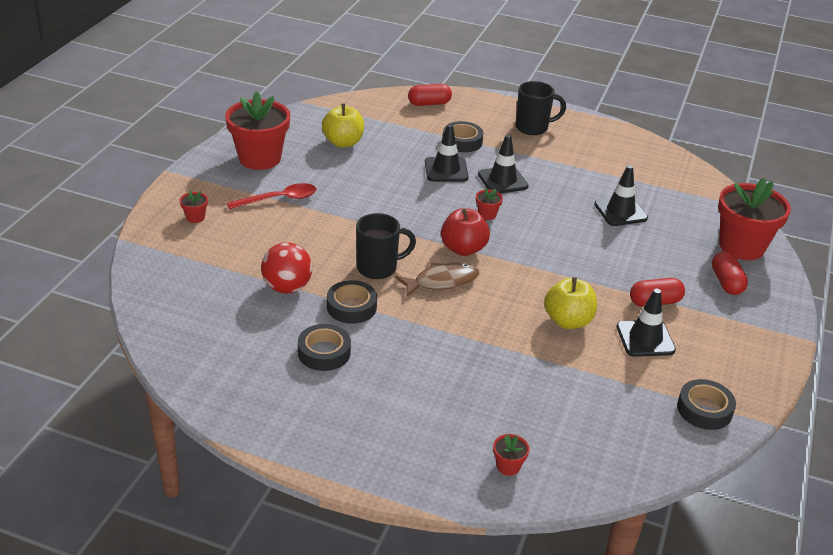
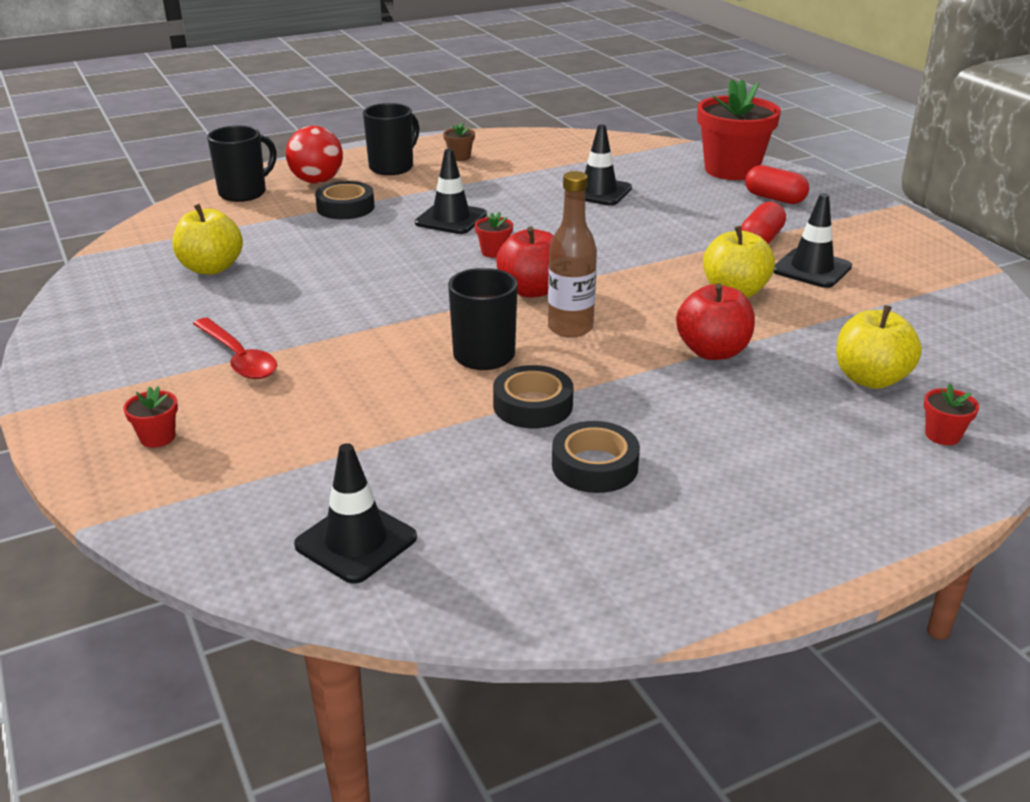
camera: 45 degrees left, 5 degrees down
red flower pot [225,91,290,170] -> none
red spoon [227,183,317,209] -> red spoon turned 120 degrees clockwise [193,318,277,379]
red ball [261,242,312,293] -> red ball moved to [286,126,343,184]
brown fish [395,262,479,297] -> brown bottle [548,171,597,338]
red capsule [408,84,452,106] -> black mug [207,126,277,202]
black traffic cone [425,124,469,182] -> black traffic cone moved to [294,443,417,584]
black tape [677,379,736,430] -> none
none -> brown flower pot [443,122,475,161]
none -> red apple [676,283,755,360]
none -> yellow apple [836,305,922,389]

